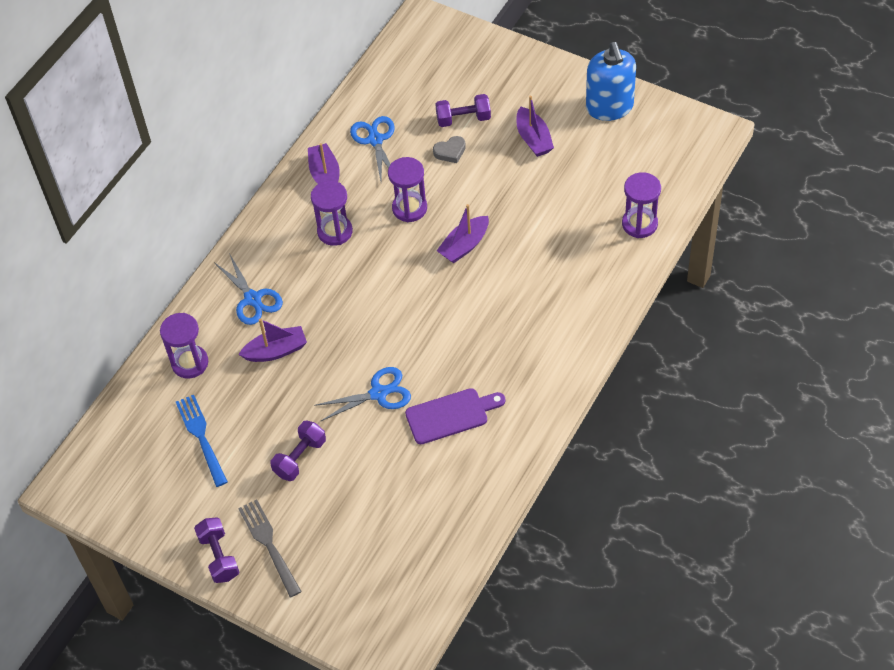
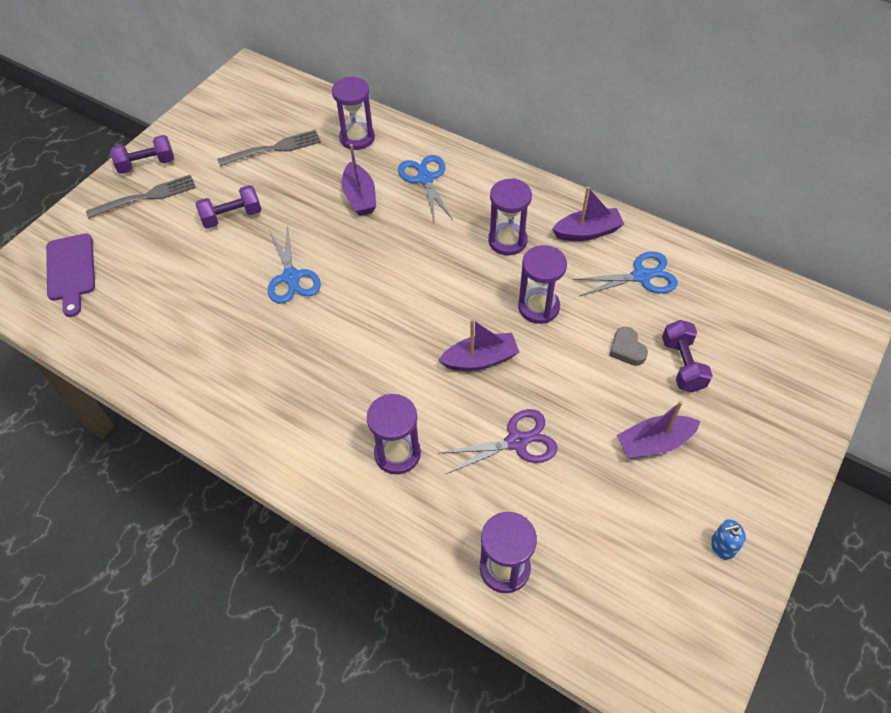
camera: 90 degrees right, 0 degrees up
blue fork [176,395,228,487] -> grey fork [217,130,321,167]
blue scissors [214,253,283,325] -> blue scissors turned 105 degrees clockwise [398,155,453,221]
purple dumbbell [270,421,326,481] -> purple dumbbell turned 60 degrees counterclockwise [195,185,262,229]
purple cutting board [405,388,505,444] -> purple cutting board moved to [46,233,95,317]
purple boat [437,204,489,263] -> purple boat turned 120 degrees clockwise [438,319,519,371]
blue soap dispenser [586,42,636,121] -> blue soap dispenser [711,519,746,560], size x0.41
none -> purple hourglass [367,394,421,474]
none -> purple scissors [440,409,558,474]

